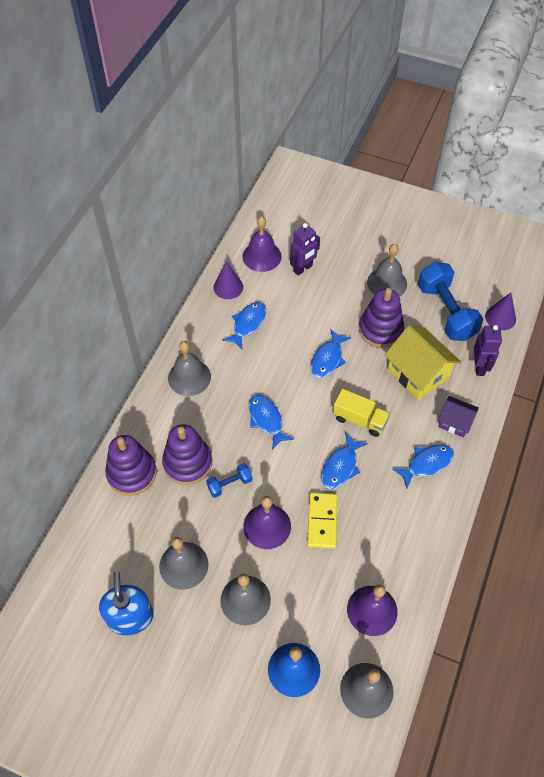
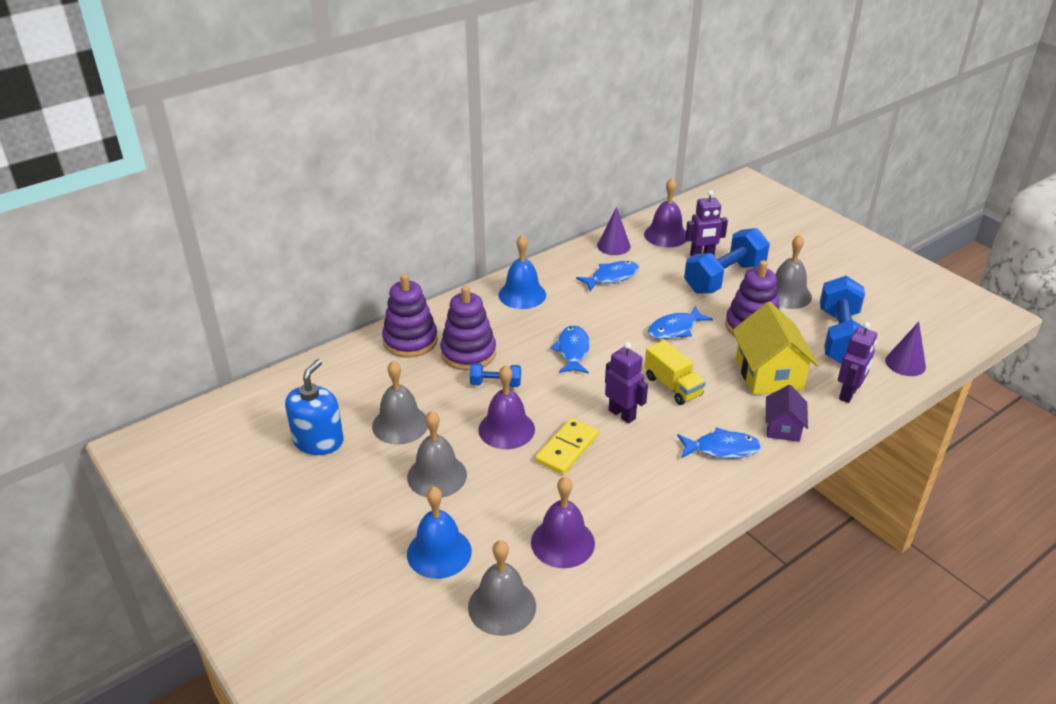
camera: 30 degrees right, 20 degrees down
grey bell [168,341,211,396] -> blue bell [498,235,546,309]
blue fish [321,432,368,489] -> purple robot [605,342,648,424]
purple house [438,396,479,437] -> purple house turned 45 degrees clockwise [766,385,808,442]
none -> blue dumbbell [684,228,770,294]

